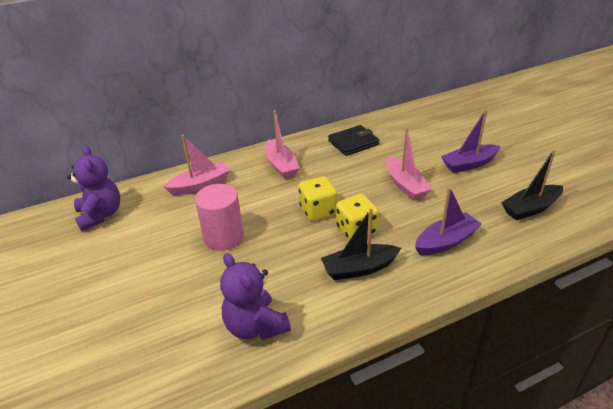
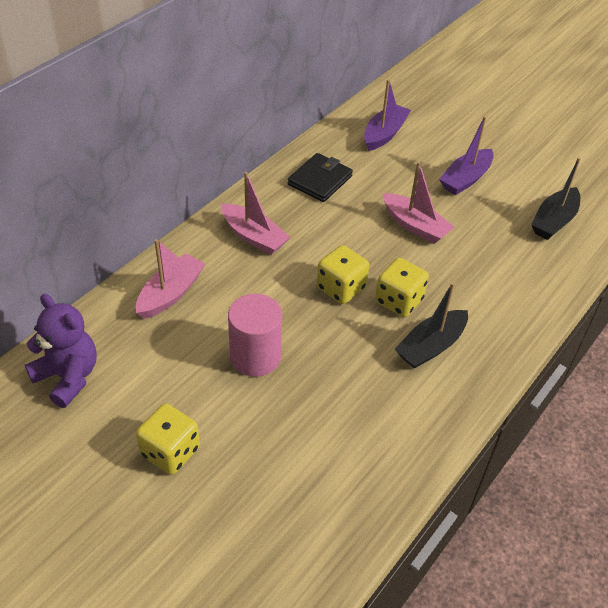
camera: 30 degrees left, 10 degrees up
purple teddy bear [220,253,291,340] -> none
purple boat [415,187,482,255] -> purple boat moved to [364,79,411,151]
none -> yellow dice [136,403,200,475]

